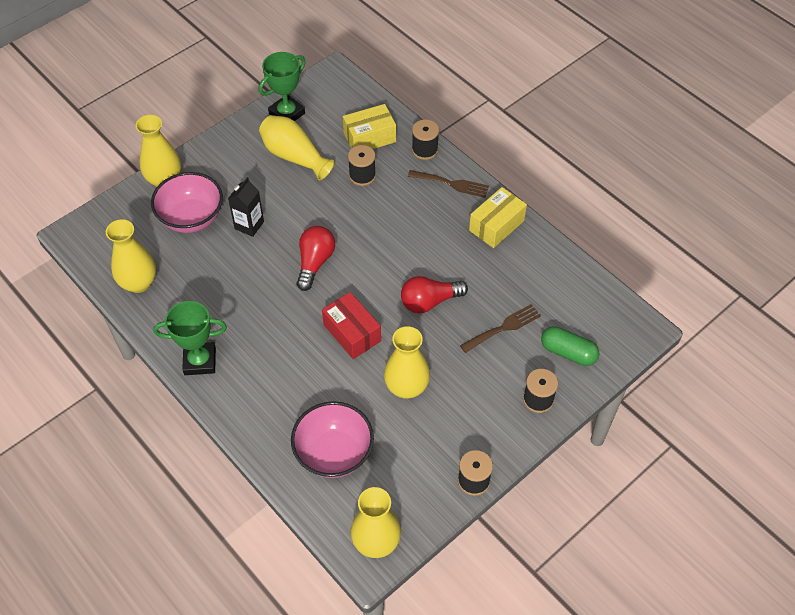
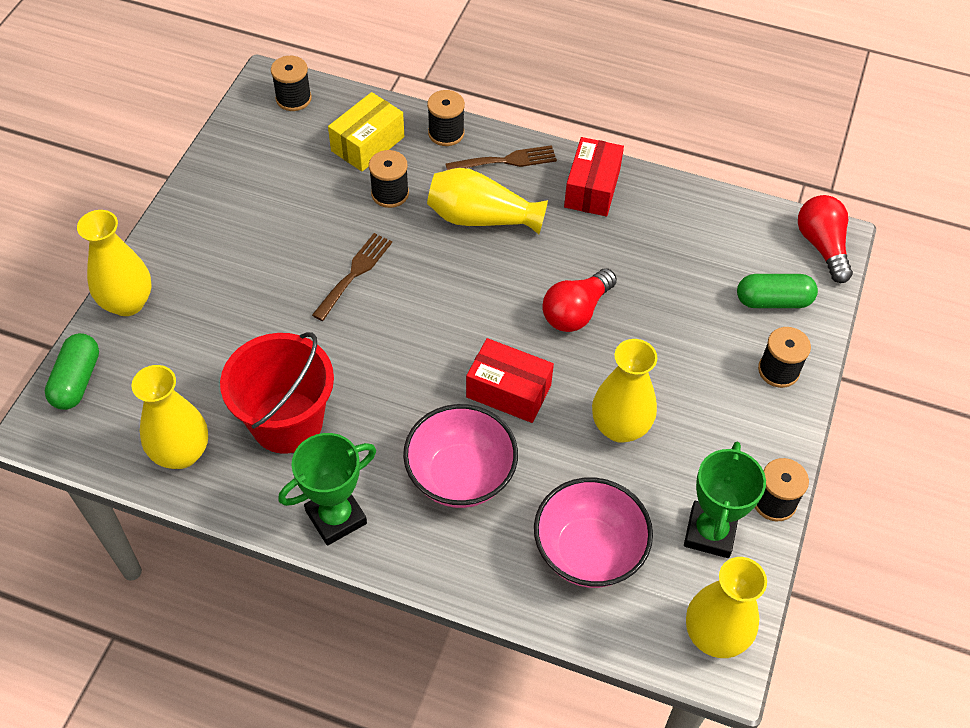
camera: 30 degrees left, 0 degrees up
pink bowl [151,172,223,233] -> pink bowl moved to [403,404,518,508]
black carton [228,177,264,237] -> none
green trophy [259,52,306,121] -> green trophy moved to [684,442,766,558]
yellow vase [259,115,334,180] -> yellow vase moved to [427,168,548,234]
red light bulb [297,226,335,291] -> red light bulb moved to [798,195,853,283]
brown fork [460,304,541,353] -> brown fork moved to [312,233,392,321]
yellow box [469,187,527,248] -> red box [564,137,624,217]
none -> green capsule [45,333,99,410]
none -> red bucket [220,332,334,454]
none -> black spool [271,56,312,111]

